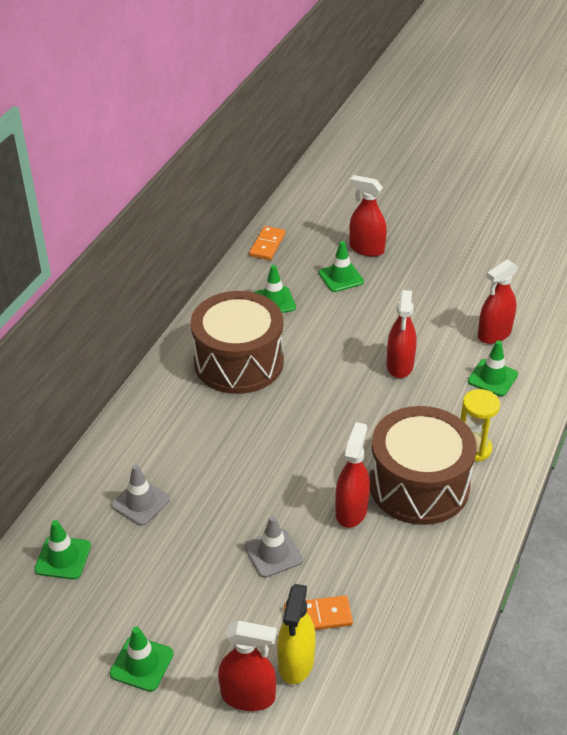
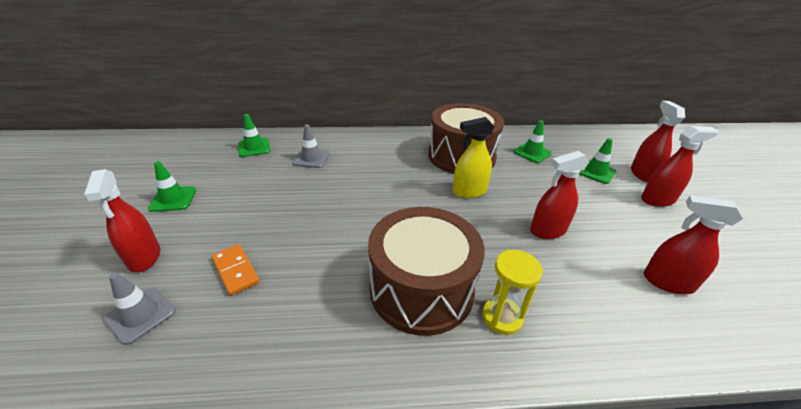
camera: 60 degrees right, 5 degrees down
grey traffic cone [245,516,303,578] -> grey traffic cone moved to [103,273,176,345]
orange domino [249,226,285,260] -> none
yellow spray bottle [277,584,315,684] -> yellow spray bottle moved to [453,117,495,198]
red spray bottle [335,422,370,528] -> red spray bottle moved to [641,126,719,207]
green traffic cone [468,341,518,396] -> none

